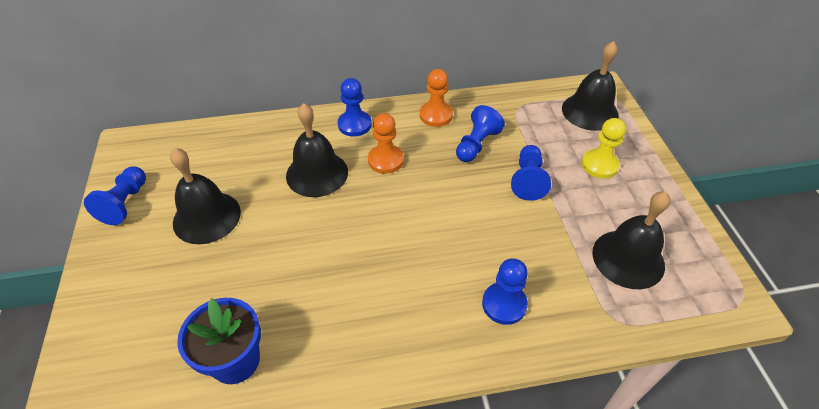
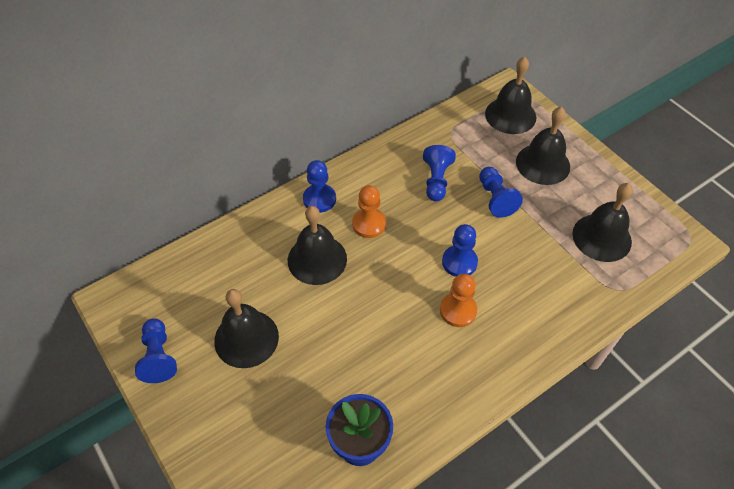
camera: 25 degrees left, 5 degrees up
orange pawn [420,69,453,127] -> orange pawn moved to [440,274,477,327]
blue pawn [482,258,528,325] -> blue pawn moved to [442,224,478,277]
yellow pawn [581,118,626,179] -> black bell [516,107,570,185]

